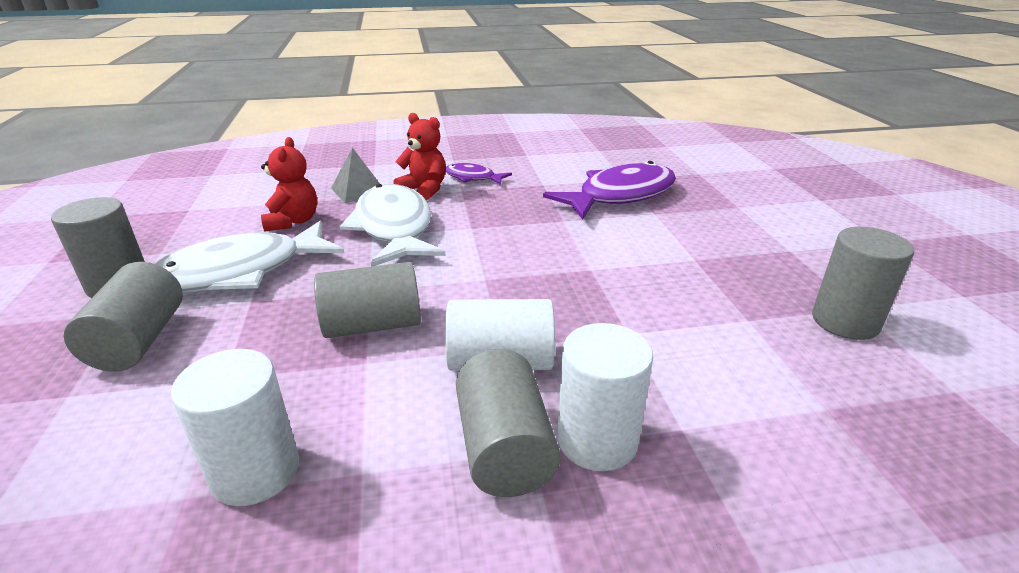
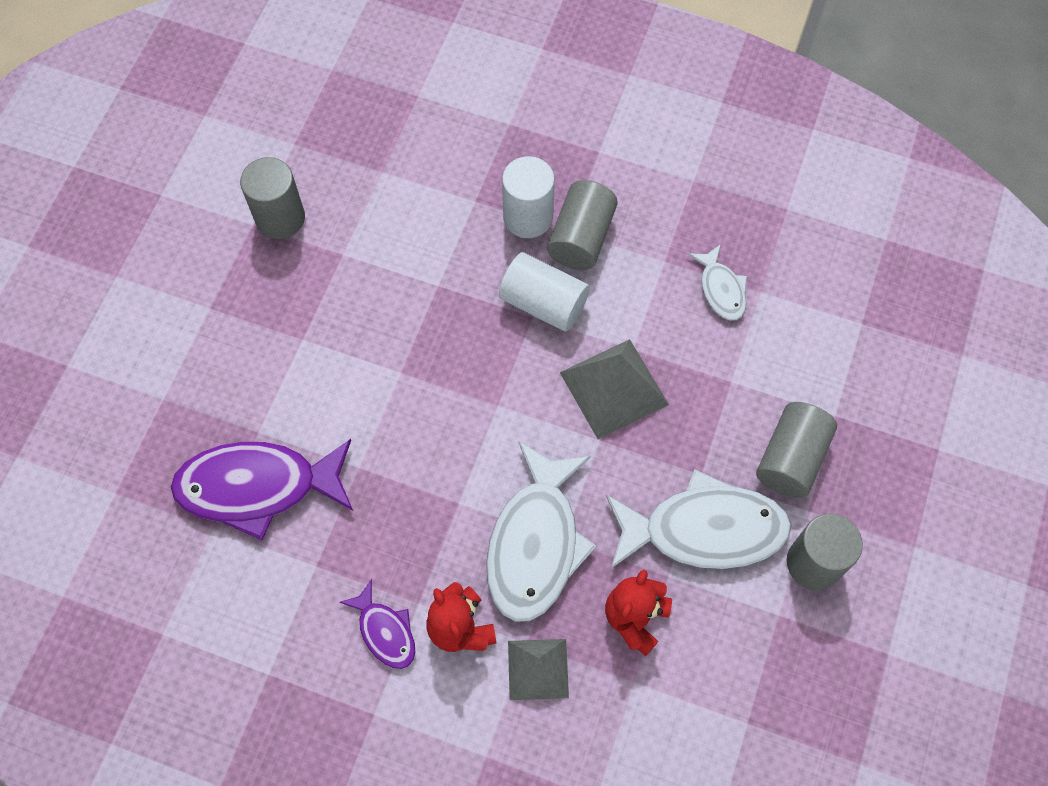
camera: 150 degrees left, 35 degrees up
white cylinder [171,349,299,506] -> white fish [688,244,747,321]
grey cylinder [314,262,421,338] -> grey pyramid [560,339,669,439]

